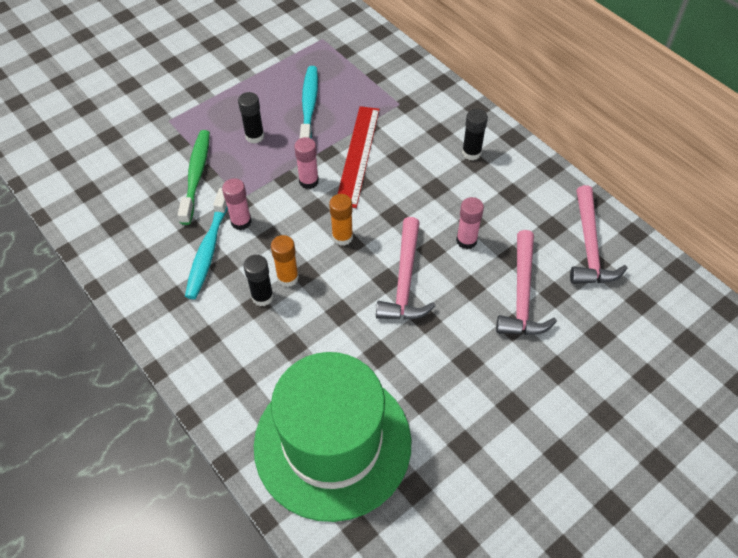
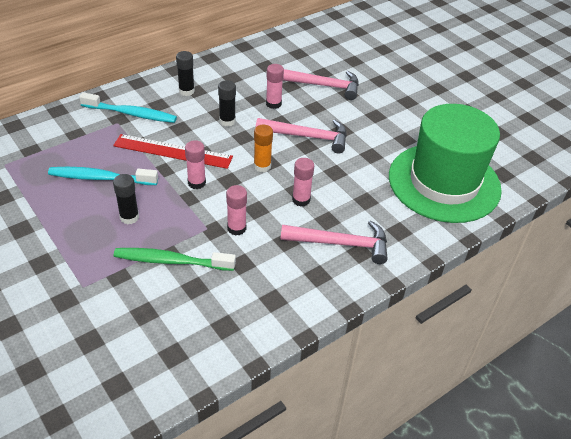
camera: 90 degrees left, 10 degrees down
turquoise toothbrush [185,188,228,299] -> turquoise toothbrush moved to [79,92,177,123]
black glue stick [243,255,274,306] -> black glue stick moved to [218,80,236,127]
orange glue stick [271,235,299,287] -> pink glue stick [292,158,314,207]
pink hammer [570,185,628,284] -> pink hammer moved to [281,220,388,264]

